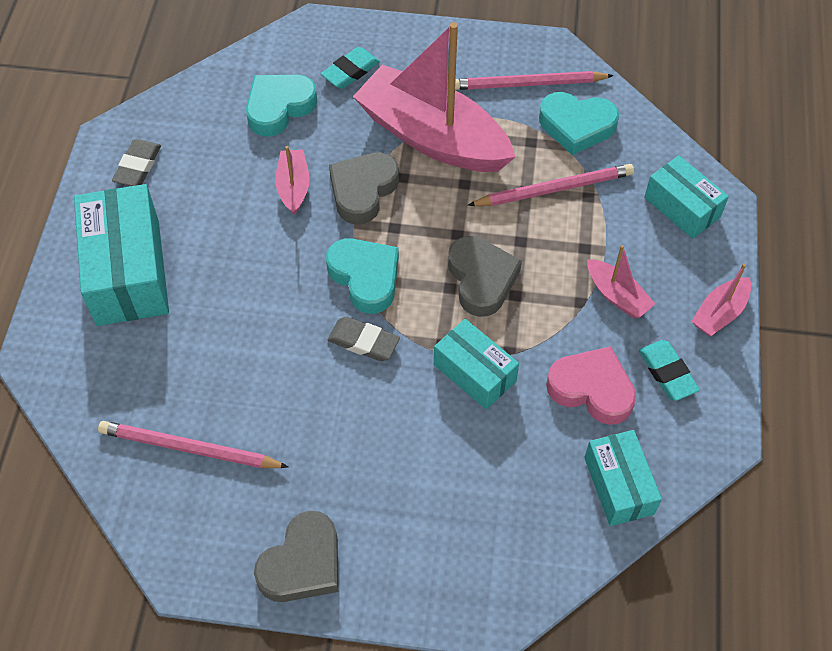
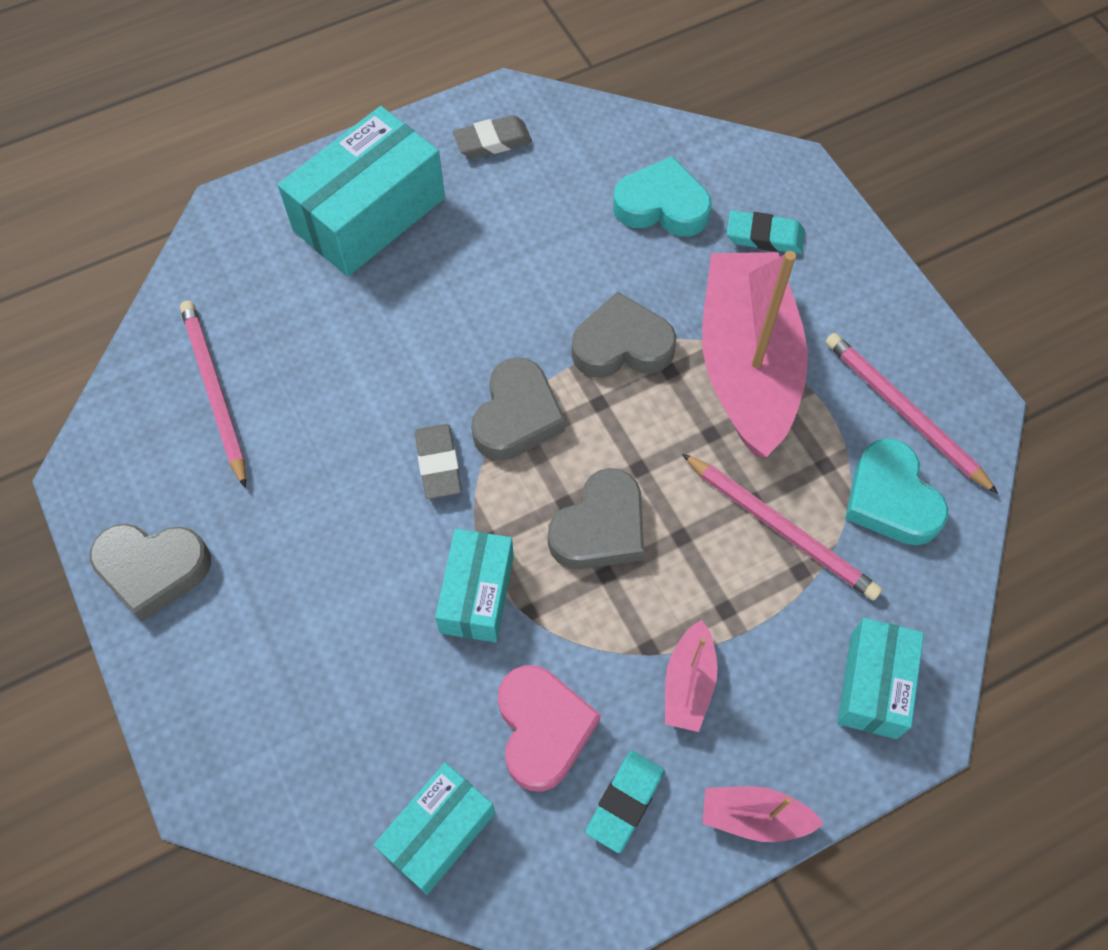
camera: 55 degrees right, 5 degrees up
pink boat [275,146,310,215] -> none
turquoise heart [326,238,399,314] -> grey heart [471,357,565,460]

